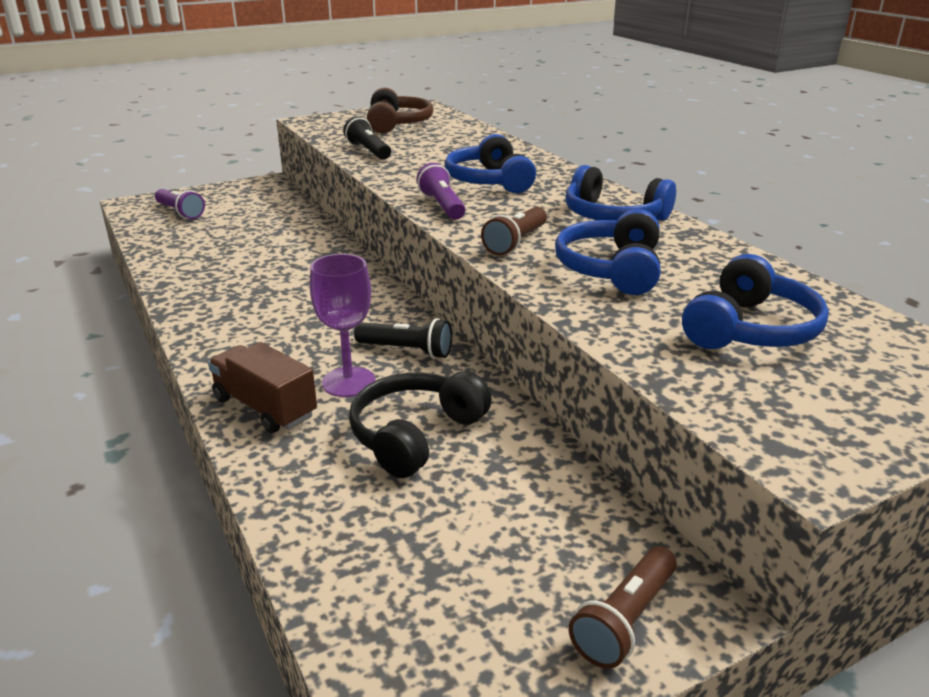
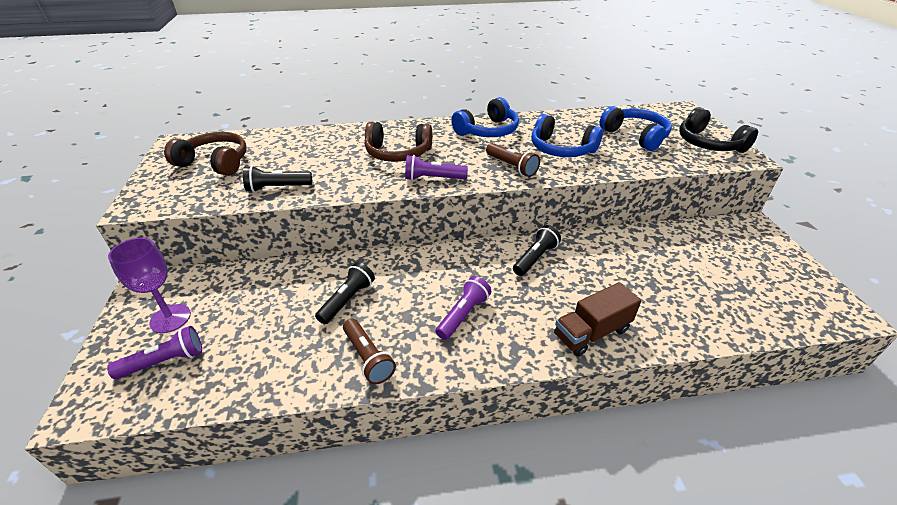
camera: 70 degrees left, 10 degrees up
purple goblet [310,254,375,397] -> purple goblet moved to [108,238,191,333]
black headphones [349,371,492,478] -> black headphones moved to [679,107,758,153]
blue headphones [445,134,536,193] -> brown headphones [365,122,432,162]
brown flashlight [569,546,677,669] -> brown flashlight moved to [343,318,396,384]
none -> black flashlight [315,262,375,324]
none -> purple flashlight [436,276,491,340]

